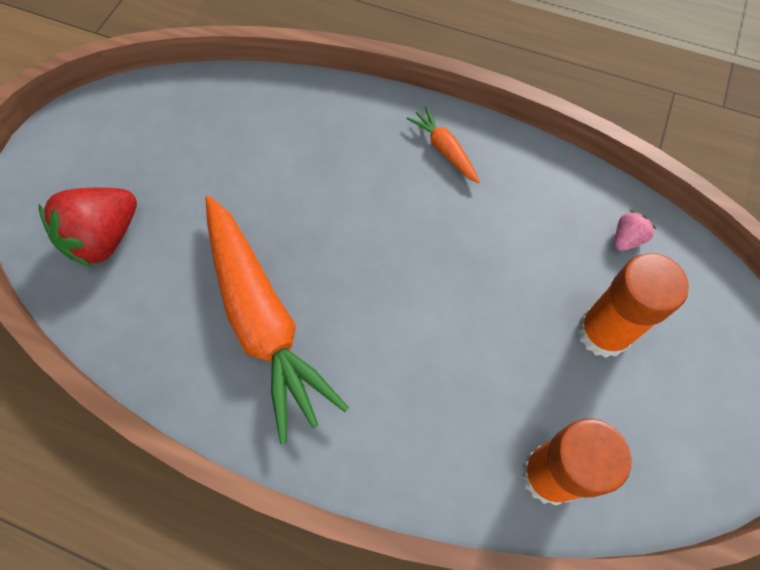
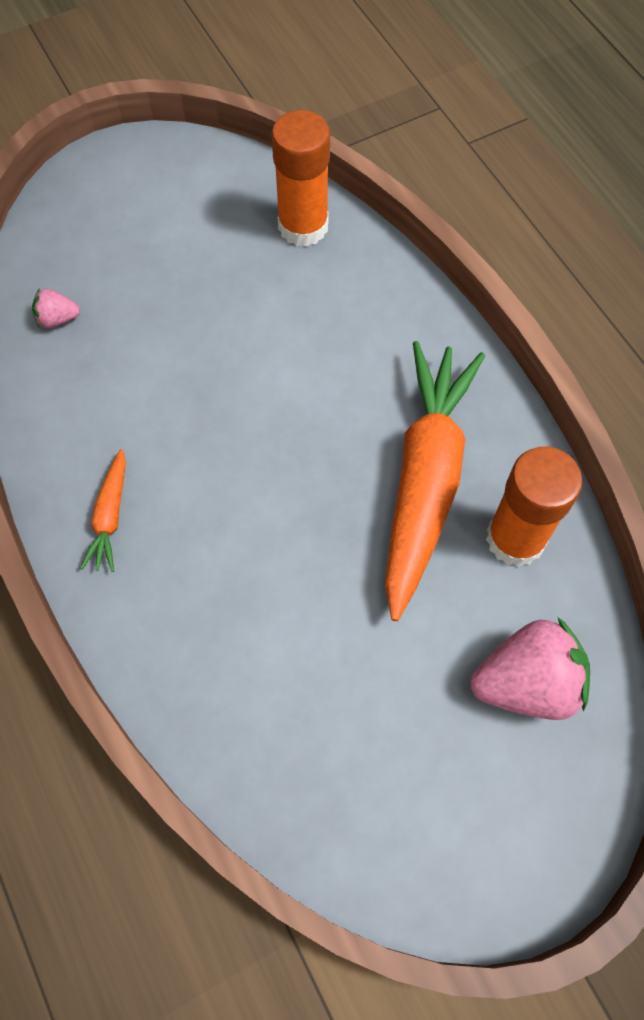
camera: 140 degrees left, 0 degrees up
red strawberry [39,188,137,268] -> pink strawberry [471,617,590,720]
orange glue stick [577,253,689,358] -> orange glue stick moved to [486,447,583,567]

